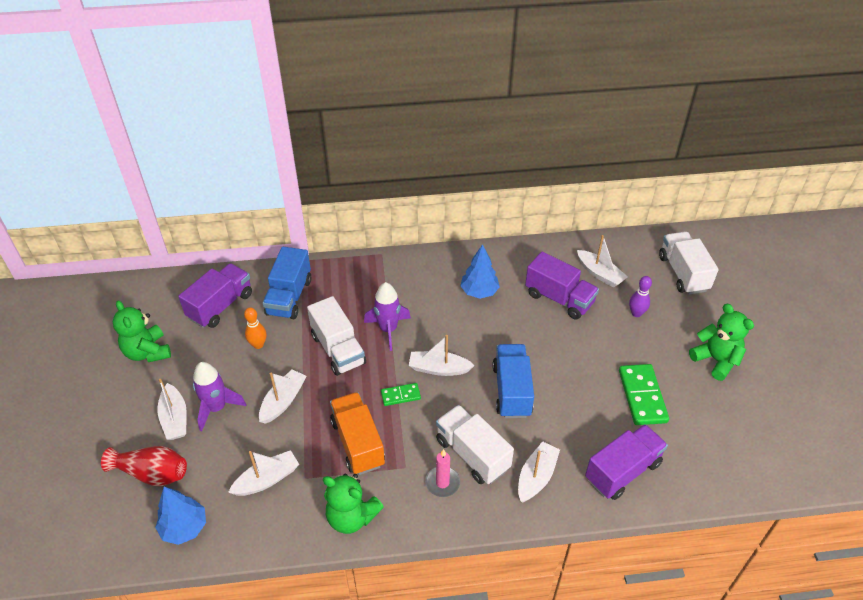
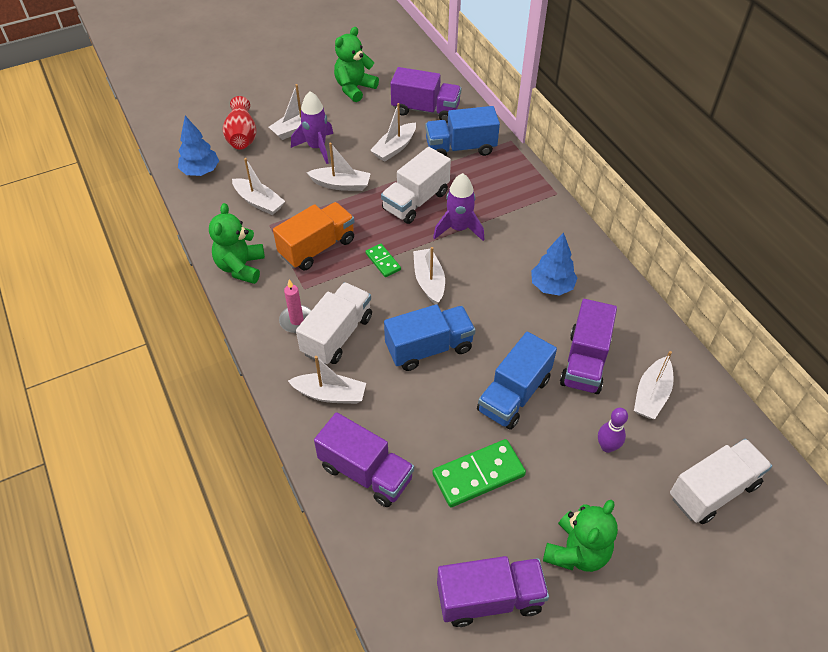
camera: 70 degrees right, 5 degrees up
orange bowling pin [244,307,267,349] -> white boat [370,103,416,162]
none -> purple truck [437,556,549,627]
none -> blue truck [477,332,557,430]

